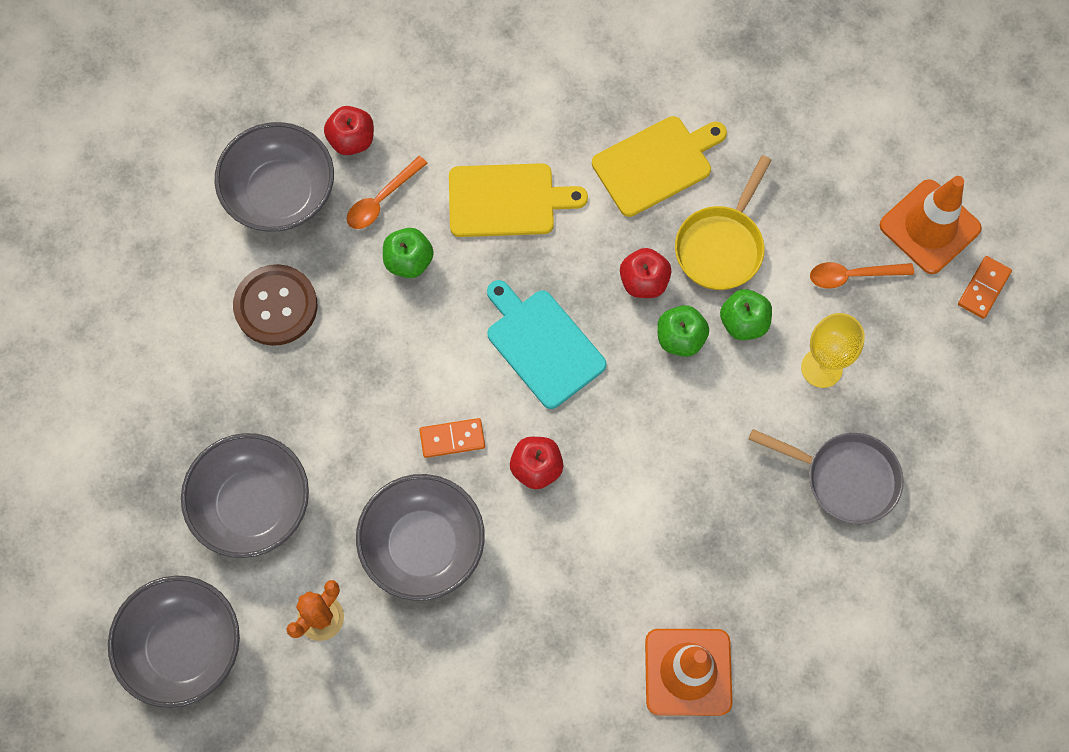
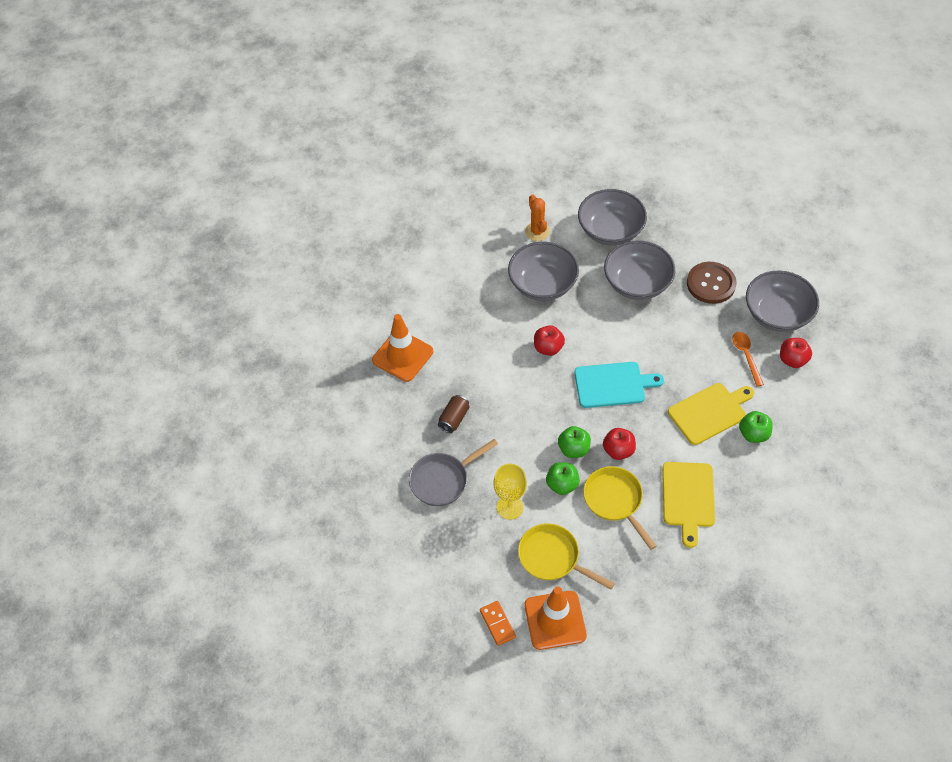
camera: 125 degrees right, 15 degrees down
grey bowl [108,575,240,708] -> grey bowl moved to [604,240,675,300]
green apple [383,228,434,278] -> green apple moved to [739,411,773,443]
orange domino [419,418,485,458] -> none
yellow cutting board [449,163,588,237] -> yellow cutting board turned 150 degrees counterclockwise [668,383,754,445]
orange spoon [810,262,914,289] -> yellow pan [518,523,615,590]
none -> brown can [438,395,469,433]

